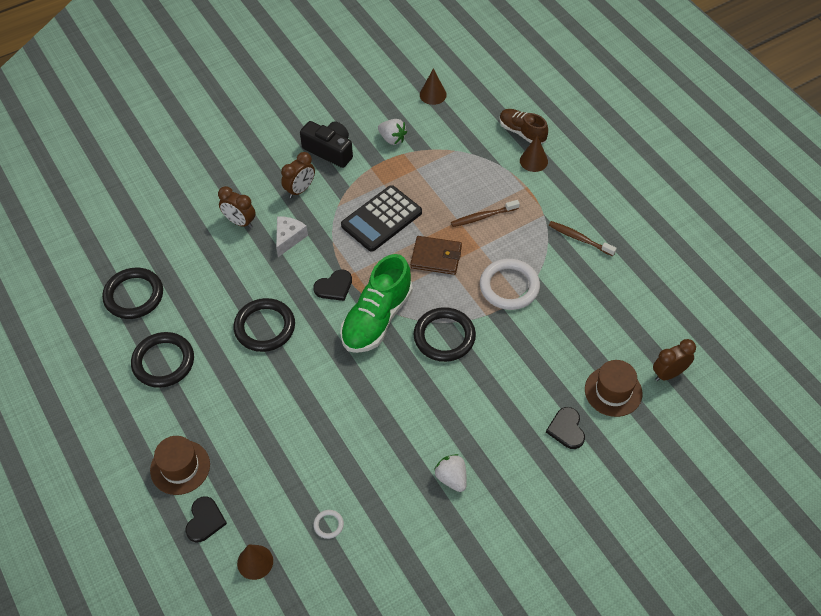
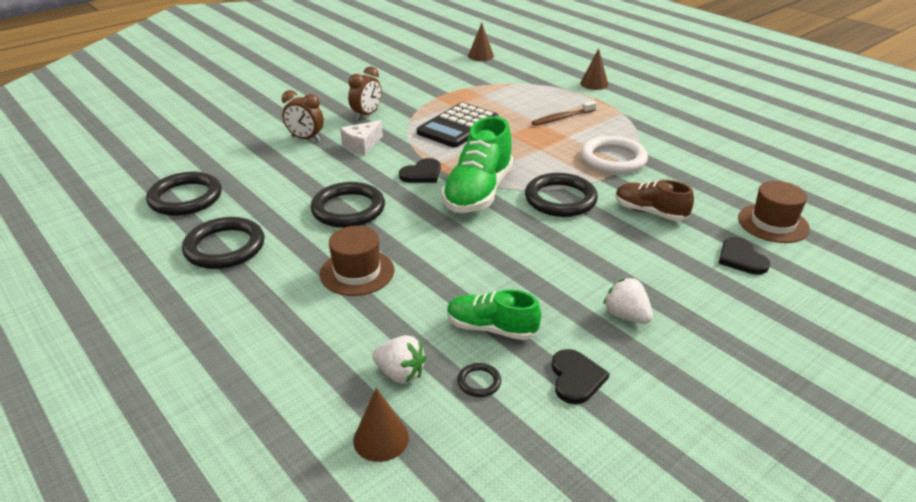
camera: 10 degrees left, 20 degrees down
brown hat [150,436,210,495] -> brown hat moved to [320,226,395,296]
black heart [185,496,227,542] -> black heart moved to [551,349,610,404]
white cheese [276,216,308,257] -> white cheese turned 150 degrees counterclockwise [340,120,383,155]
black camera [300,121,353,168] -> none
white ring [313,510,344,539] -> black ring [457,363,501,397]
white strawberry [378,119,407,145] -> white strawberry moved to [372,335,426,384]
brown wallet [410,236,462,275] -> none
brown shoe [500,109,548,144] -> brown shoe moved to [615,180,694,221]
brown toothbrush [549,221,617,256] -> none
brown clock [653,339,696,381] -> none
none -> green shoe [447,289,541,340]

